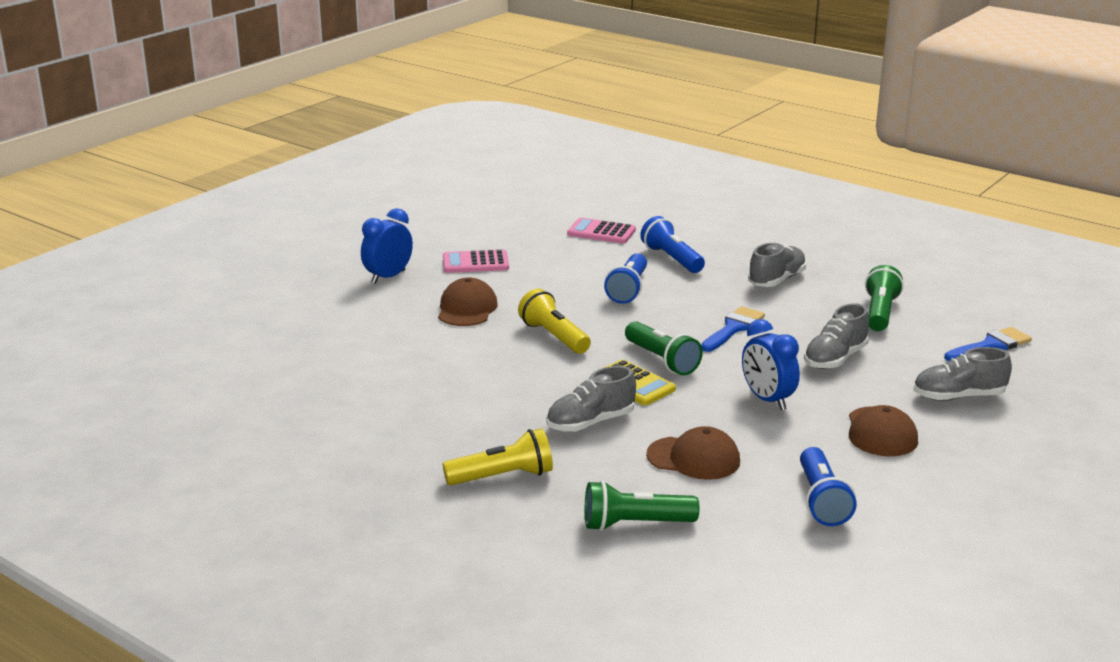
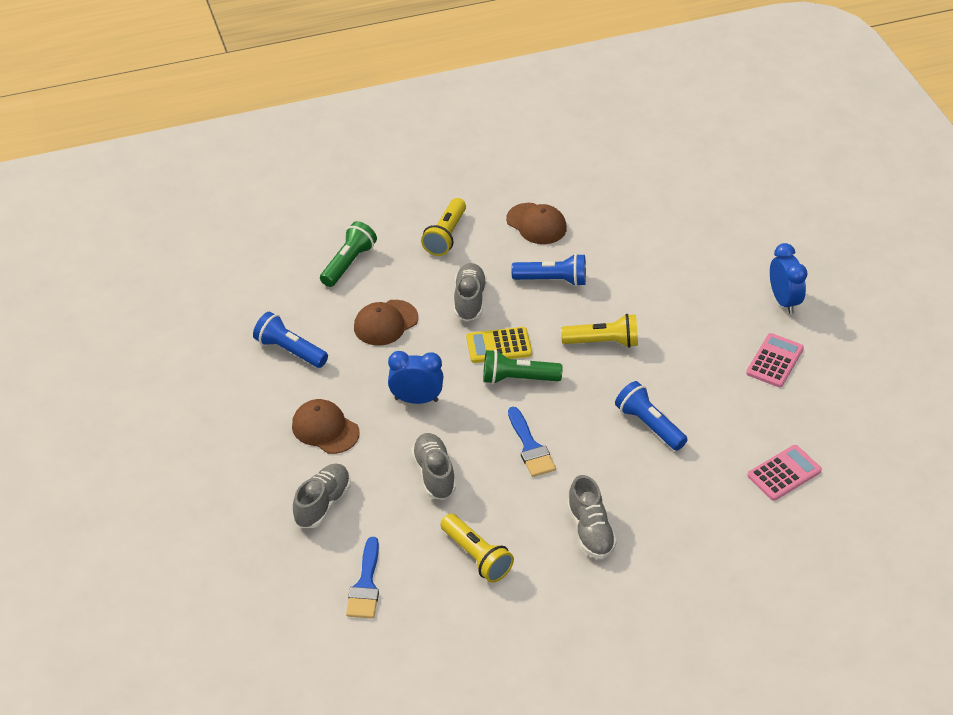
camera: 125 degrees right, 20 degrees up
brown cap [438,278,498,326] -> brown cap moved to [506,203,567,244]
blue flashlight [640,216,705,273] -> blue flashlight moved to [511,254,586,287]
green flashlight [865,265,904,331] -> yellow flashlight [440,514,514,583]

